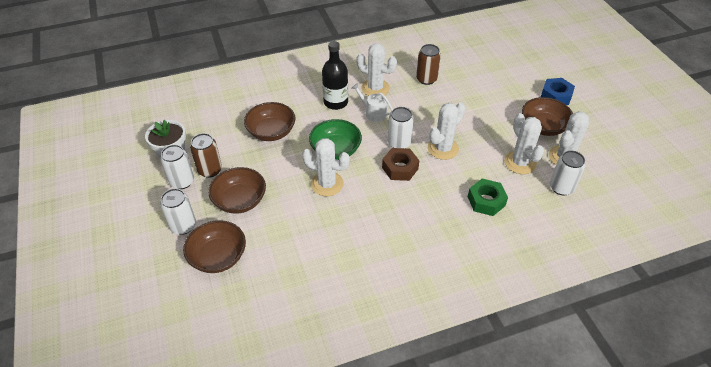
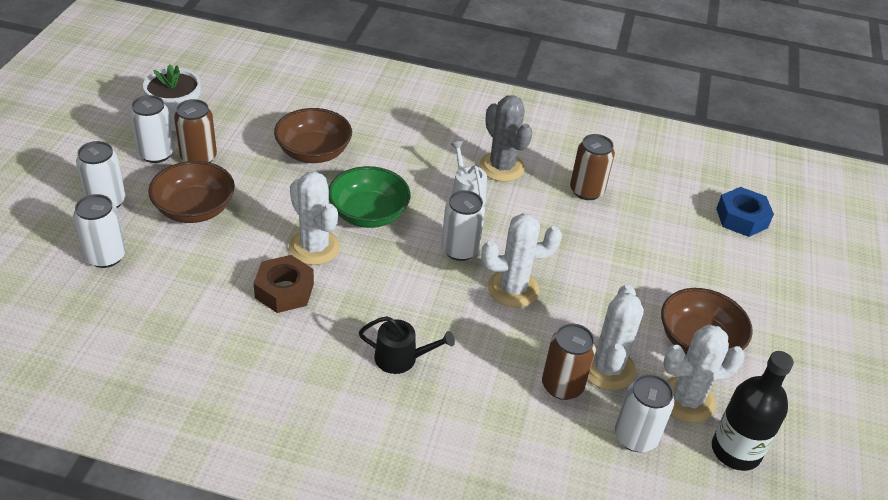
camera: 30 degrees right, 5 degrees down
brown bowl [183,220,246,273] -> white can [73,194,126,268]
black bottle [322,41,348,110] -> black bottle moved to [712,351,794,471]
white cactus [356,43,397,96] -> grey cactus [479,95,532,182]
brown nut [382,148,419,181] -> brown nut moved to [254,255,314,313]
green nut [468,179,508,216] -> none
blue nut [541,78,575,105] -> blue nut moved to [716,187,774,237]
none -> black watering can [359,316,455,374]
none -> brown can [542,323,596,400]

